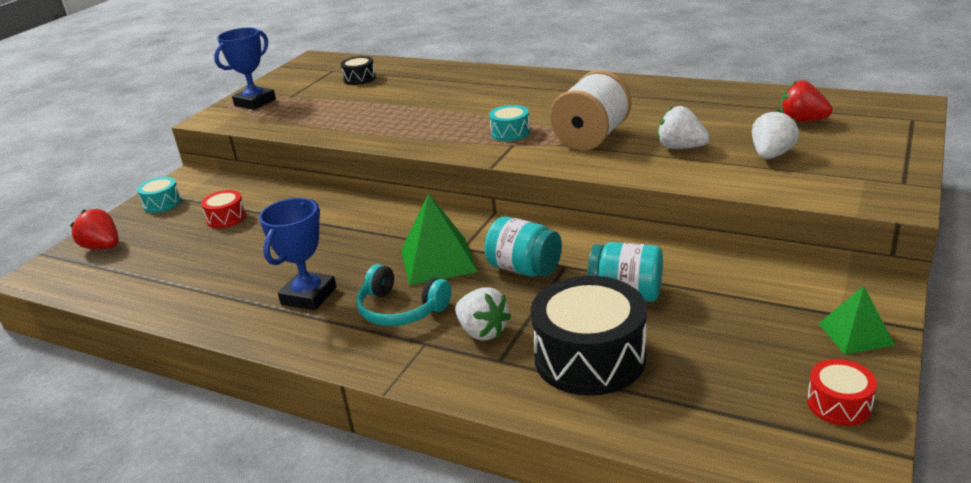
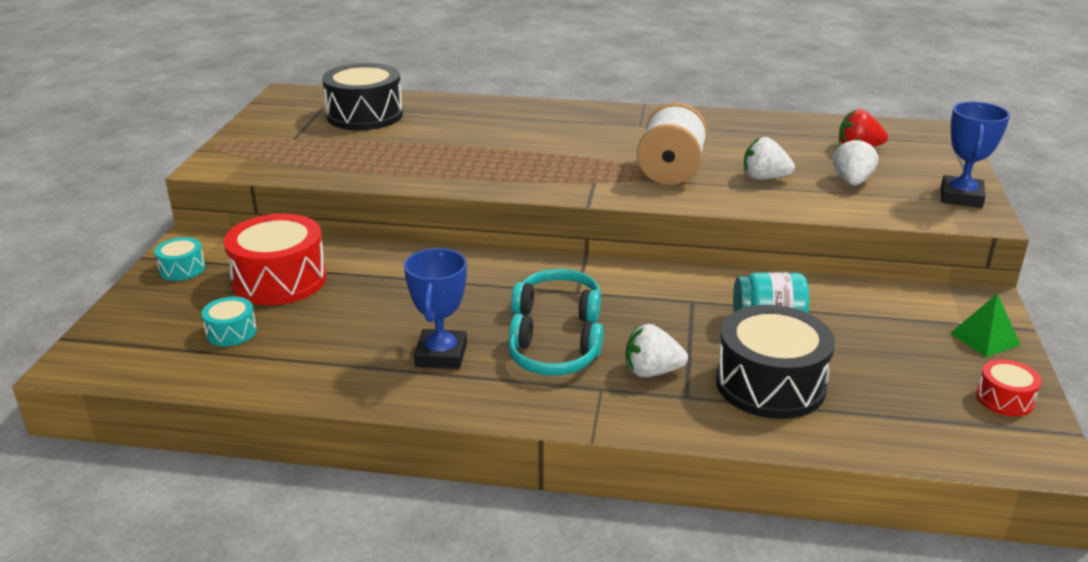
camera: 20 degrees left, 0 degrees up
red strawberry [70,209,119,249] -> none
red drum [201,190,246,228] -> red drum [224,214,327,305], size x2.05
blue trophy [214,28,276,110] -> blue trophy moved to [941,102,1010,208]
black drum [340,56,376,85] -> black drum [322,63,403,130], size x2.05
green pyramid [401,193,478,286] -> turquoise headphones [511,269,601,323]
white strawberry [455,287,511,341] -> white strawberry turned 150 degrees clockwise [626,324,688,377]
turquoise jar [484,216,562,277] -> none
turquoise drum [489,105,530,141] -> turquoise drum moved to [202,297,257,347]

